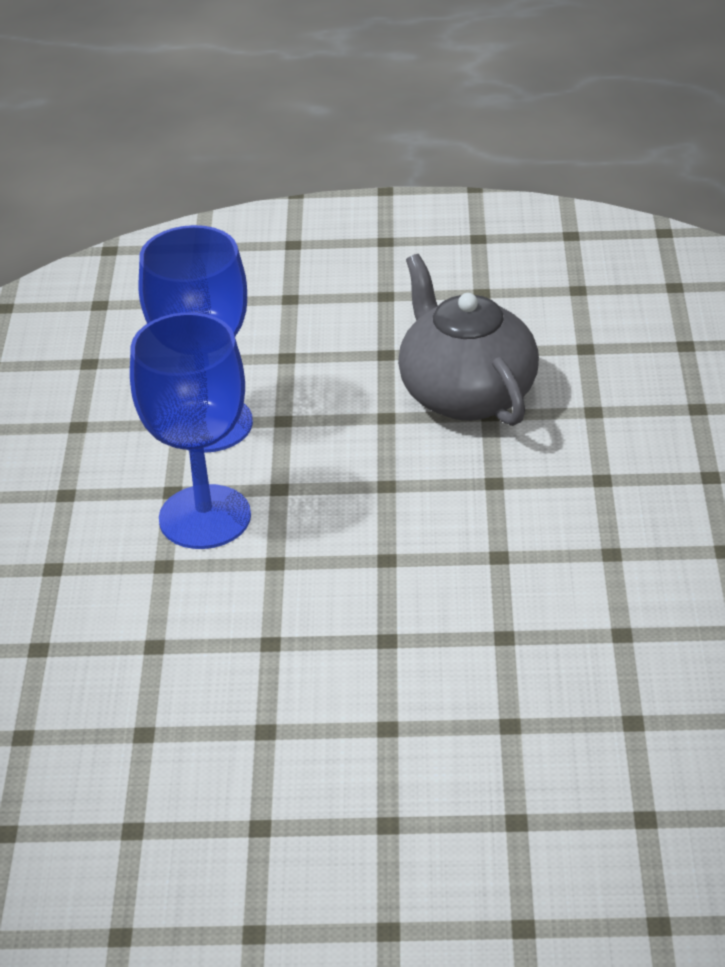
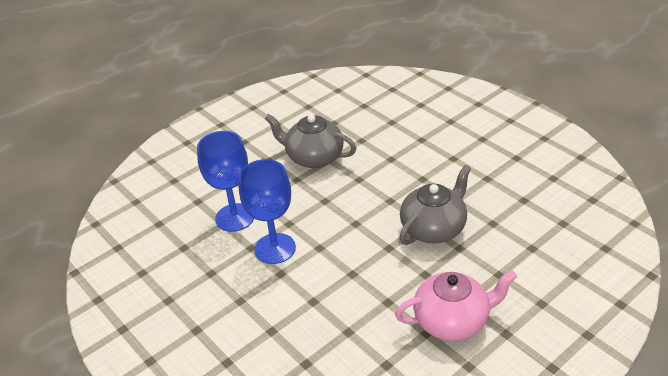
camera: 40 degrees left, 0 degrees up
none -> pink teapot [395,270,517,341]
none -> grey teapot [400,165,471,245]

